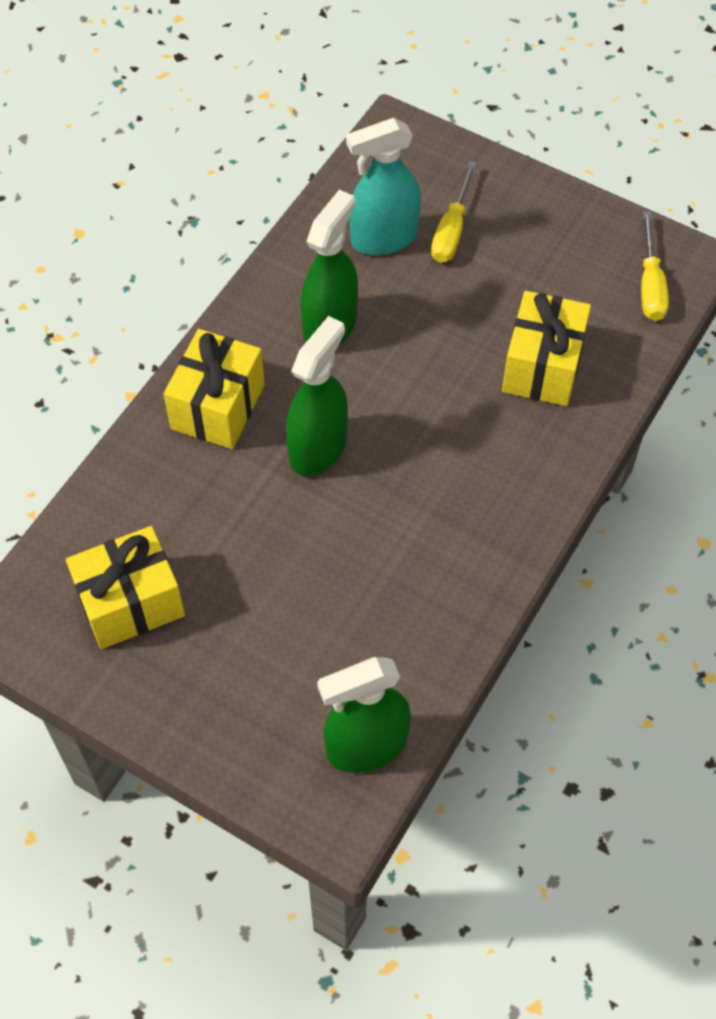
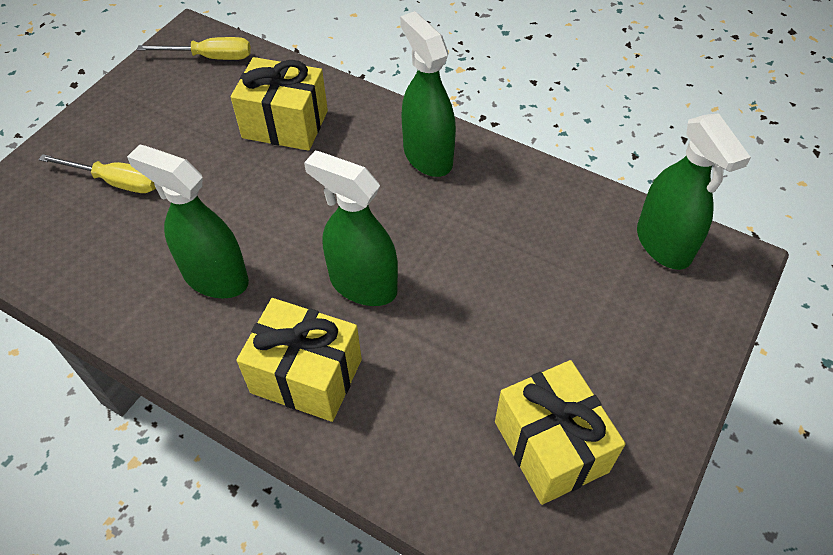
camera: 90 degrees left, 5 degrees down
turquoise spray bottle [346,118,421,255] -> none
none -> green spray bottle [400,11,456,177]

